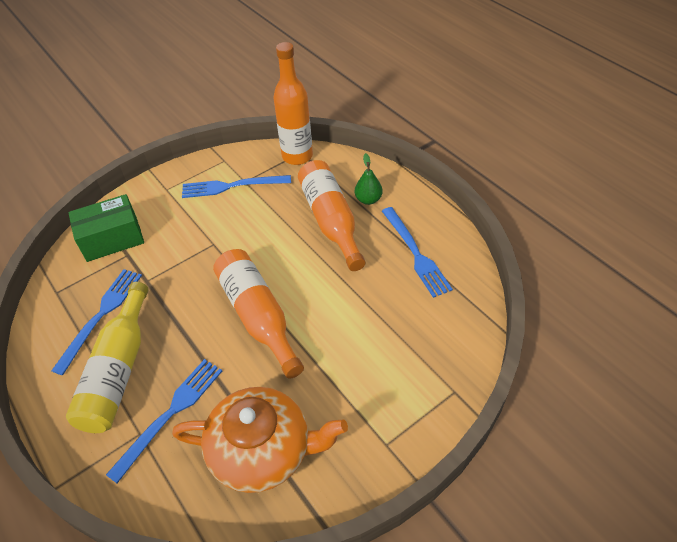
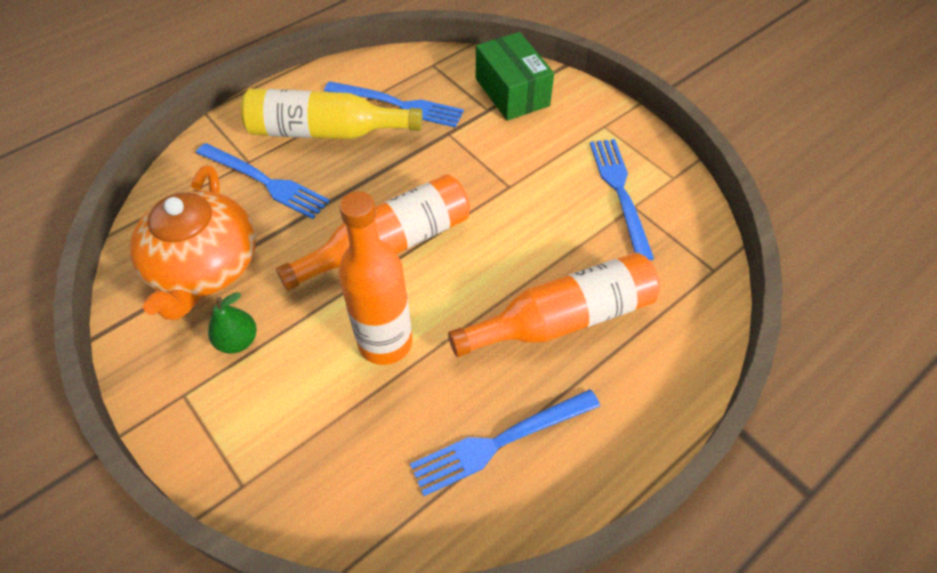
camera: 85 degrees right, 5 degrees up
orange bottle [273,42,313,165] -> orange bottle moved to [339,191,413,365]
green pear [355,153,383,205] -> green pear moved to [208,292,257,353]

